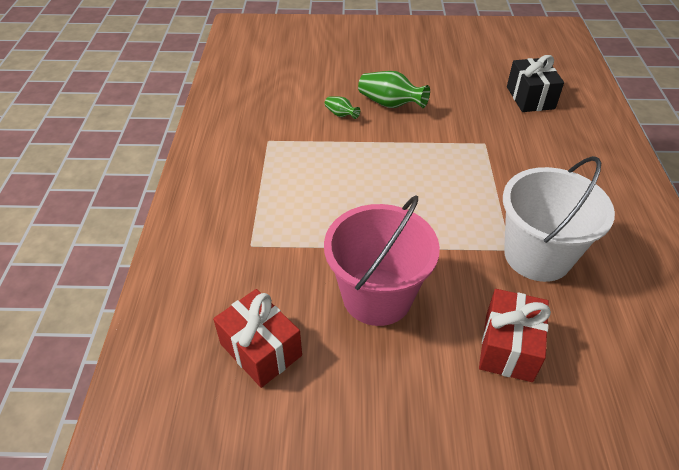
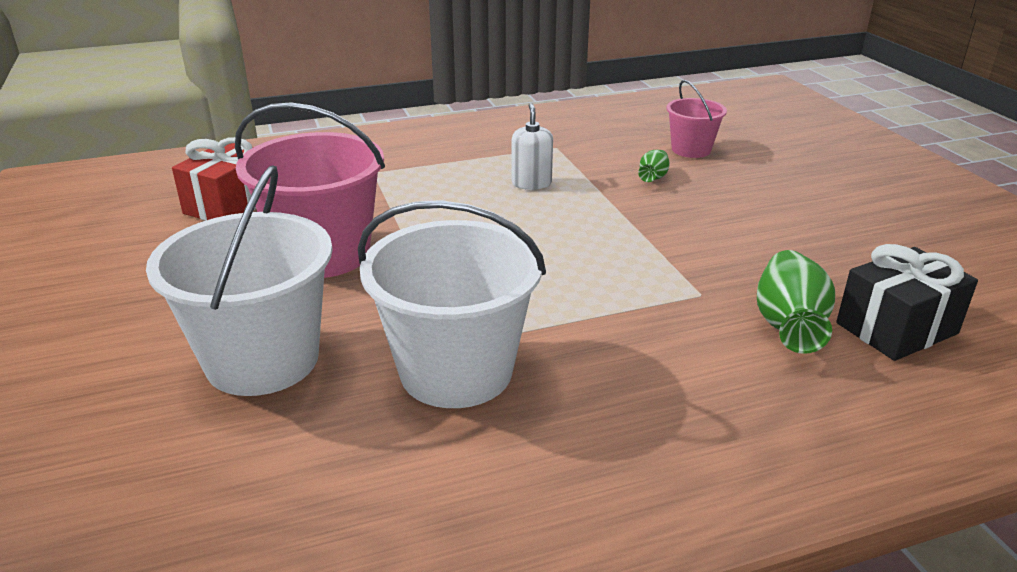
camera: 70 degrees right, 15 degrees down
green vase [358,71,430,108] -> green vase moved to [757,250,835,354]
red gift [479,289,551,382] -> white bucket [146,165,333,396]
none -> white soap dispenser [511,103,553,190]
none -> pink bucket [666,80,727,158]

